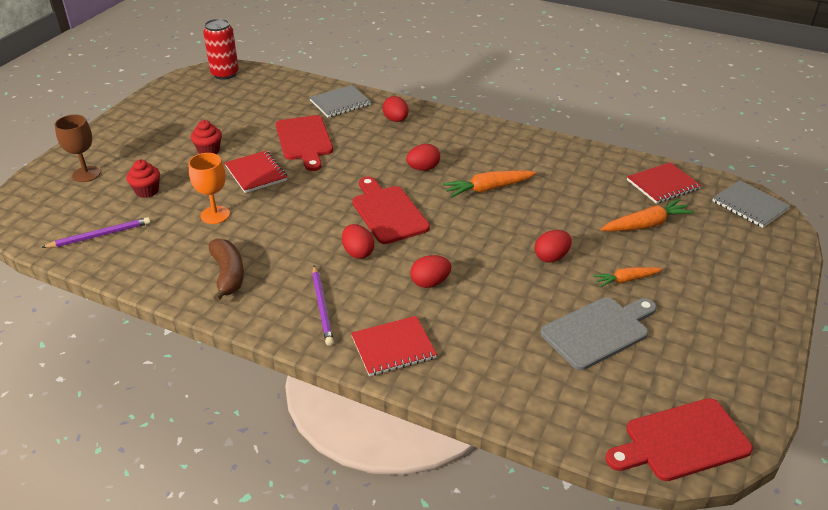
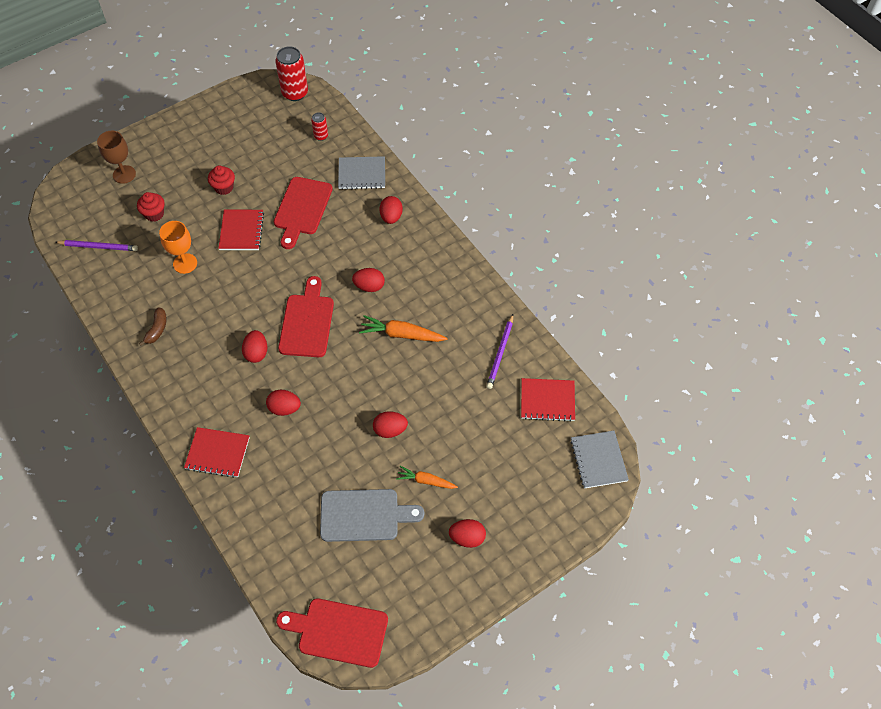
camera: 30 degrees right, 20 degrees up
brown banana [209,238,244,302] -> brown banana [139,307,167,346], size x0.65
purple pencil [312,265,334,346] -> purple pencil moved to [486,314,513,389]
orange carrot [600,199,695,232] -> none
none -> red can [311,112,328,141]
none -> red egg [449,519,486,548]

